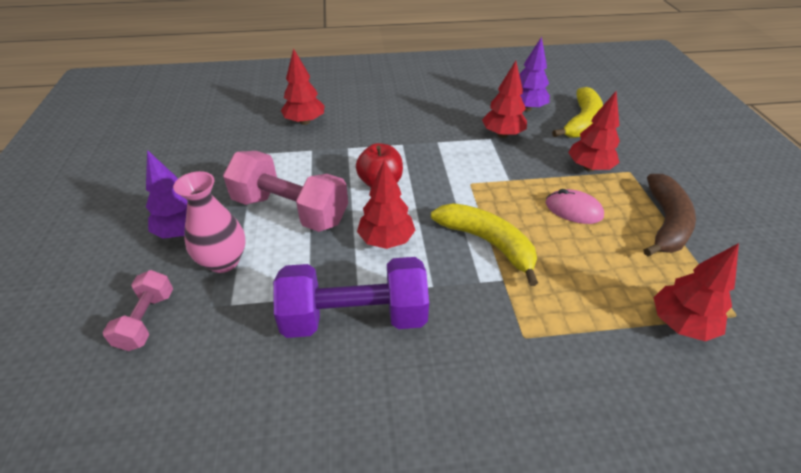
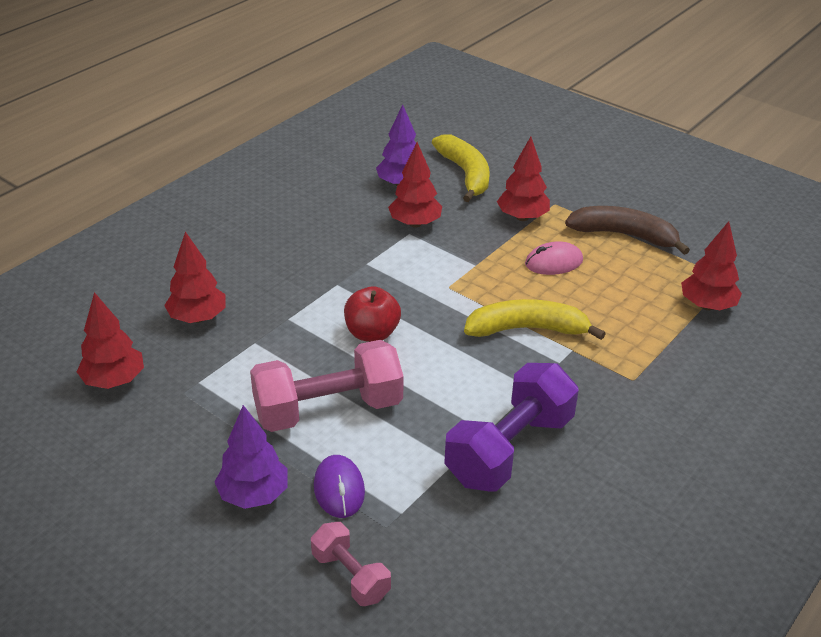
camera: 45 degrees left, 5 degrees down
pink vase [173,171,246,273] -> purple mouse [314,455,365,518]
red tree [357,159,415,249] -> red tree moved to [77,292,144,389]
brown banana [643,174,696,257] -> brown banana turned 45 degrees counterclockwise [565,206,690,255]

